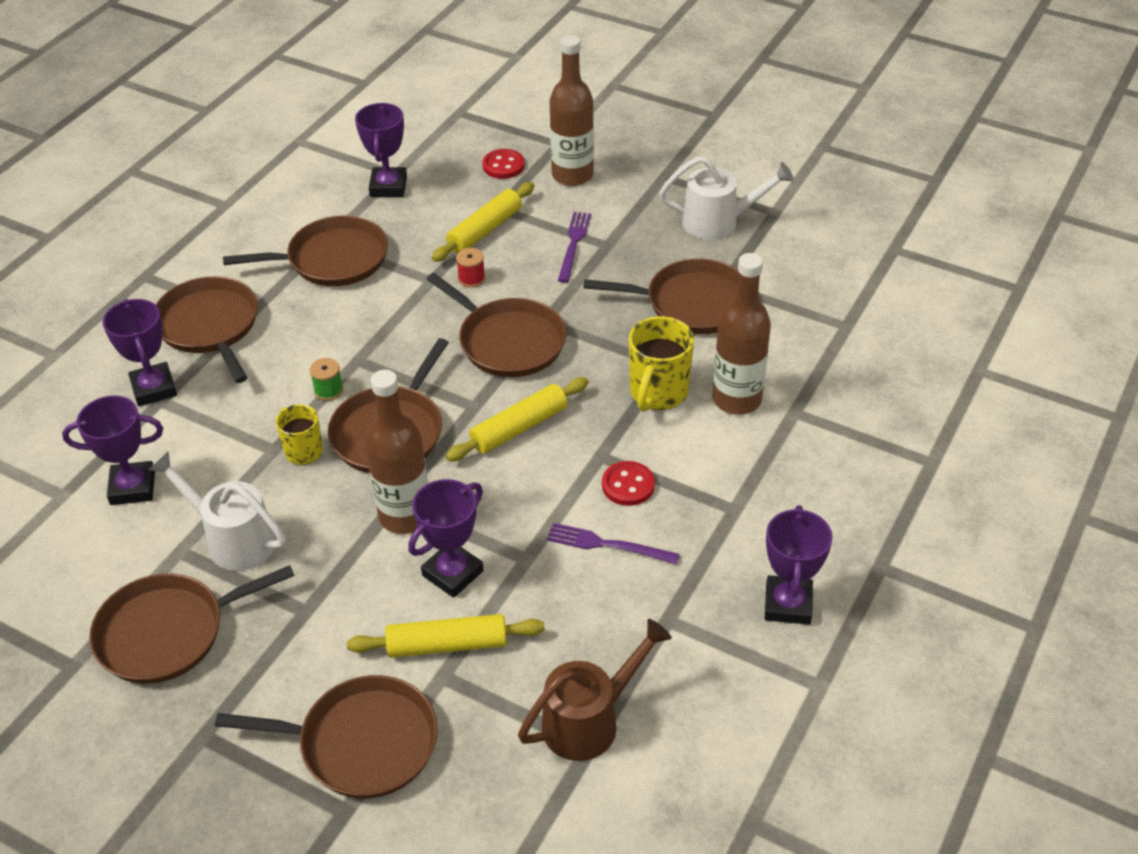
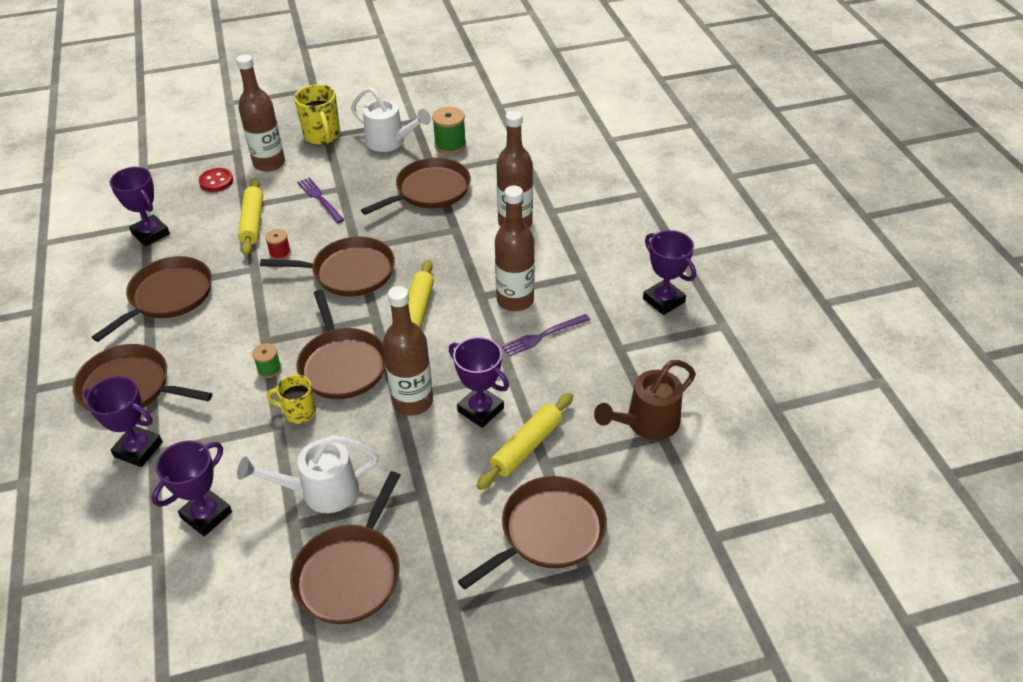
camera: 45 degrees left, 0 degrees up
purple trophy [408,479,484,598] -> purple trophy turned 45 degrees counterclockwise [449,337,509,428]
brown watering can [518,619,672,761] -> brown watering can turned 135 degrees counterclockwise [594,360,696,440]
red button [602,461,655,506] -> brown bottle [495,185,535,311]
yellow mug [629,316,694,412] -> yellow mug moved to [294,84,340,145]
white watering can [659,156,794,240] -> white watering can turned 75 degrees clockwise [351,87,431,152]
none -> green spool [432,107,466,154]

